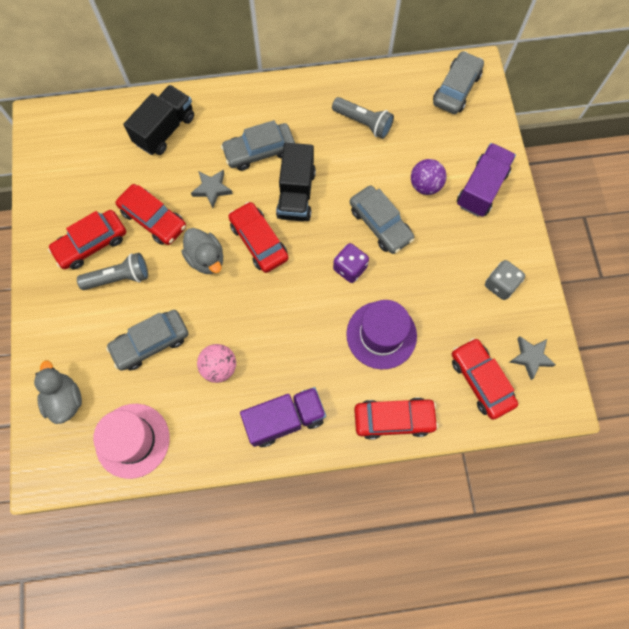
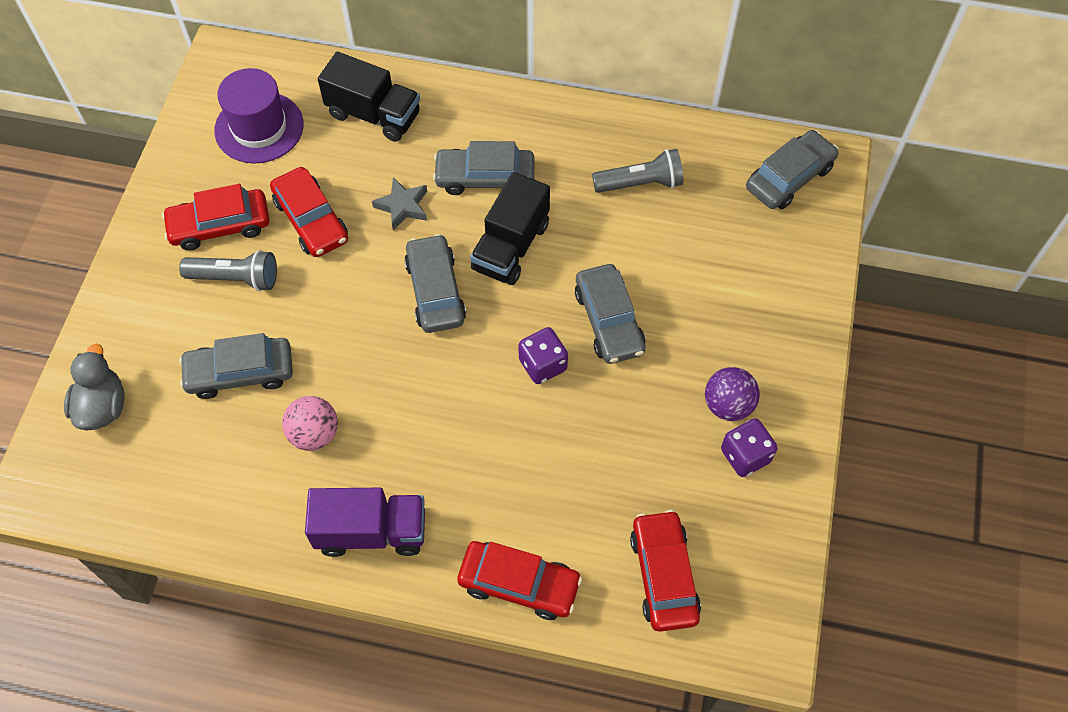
camera: 20 degrees right, 10 degrees down
pink hat [93,404,170,479] -> none
black truck [123,85,194,155] -> black truck turned 60 degrees clockwise [318,52,420,142]
grey duck [181,228,223,274] -> none
red car [228,202,289,273] -> grey car [404,234,466,333]
grey flashlight [332,97,394,139] -> grey flashlight turned 60 degrees counterclockwise [592,149,683,193]
purple hat [346,300,417,369] -> purple hat moved to [214,68,304,164]
purple ball [411,159,446,195] -> purple ball moved to [705,367,760,421]
purple truck [457,143,516,217] -> none
grey dice [485,260,525,300] -> purple dice [721,418,777,477]
grey star [509,336,556,380] -> none

